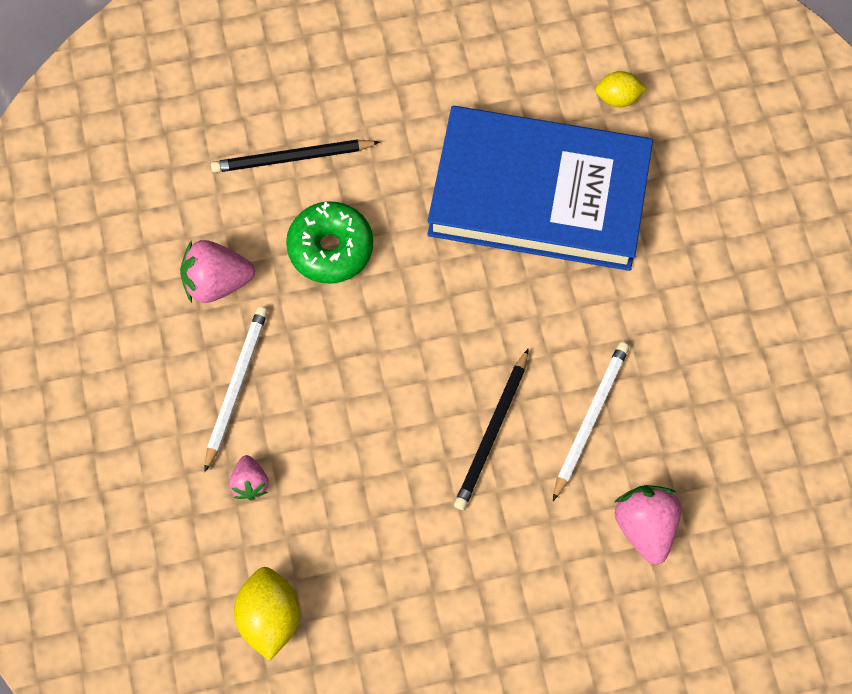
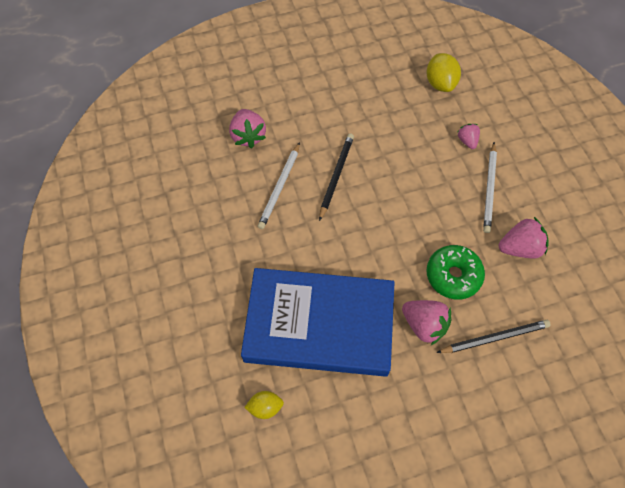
camera: 175 degrees right, 5 degrees down
none -> pink strawberry [402,300,452,345]

